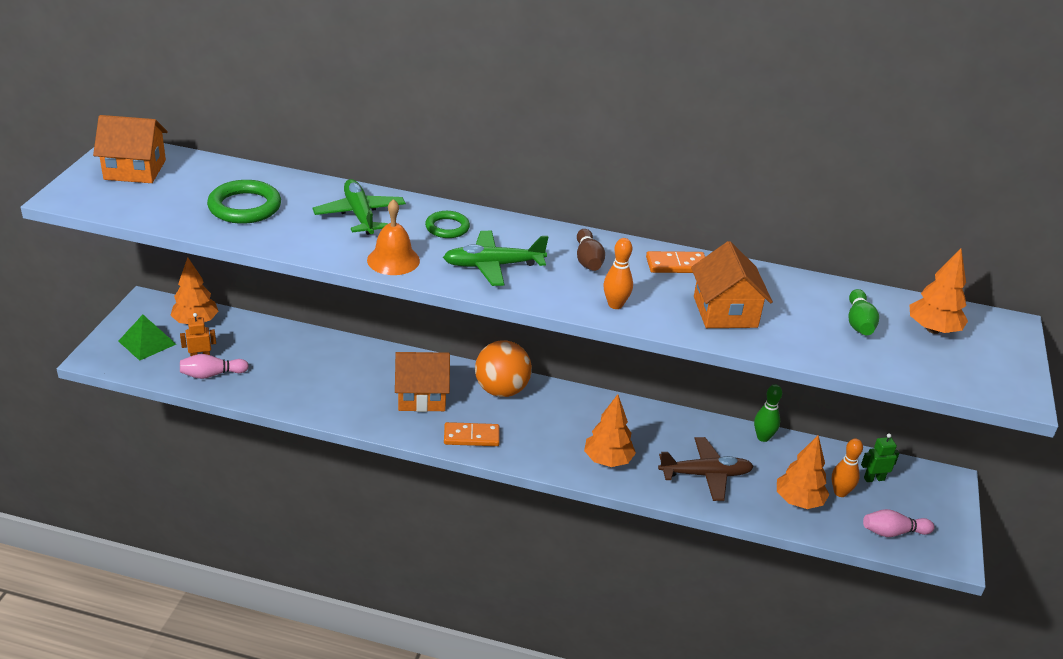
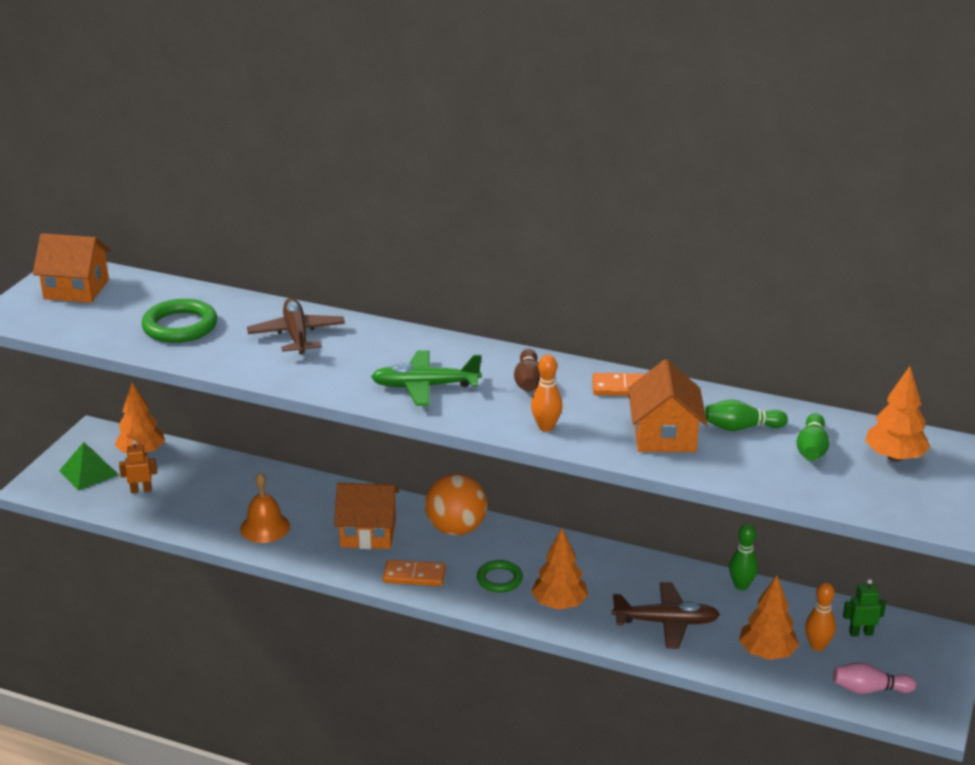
camera: 10 degrees right, 5 degrees down
pink bowling pin [180,354,249,379] -> none
green plane [313,179,406,235] -> brown plane [247,298,345,355]
orange bell [367,199,420,275] -> orange bell moved to [240,473,290,543]
green ring [425,211,470,238] -> green ring moved to [477,560,523,592]
none -> green bowling pin [705,400,788,431]

